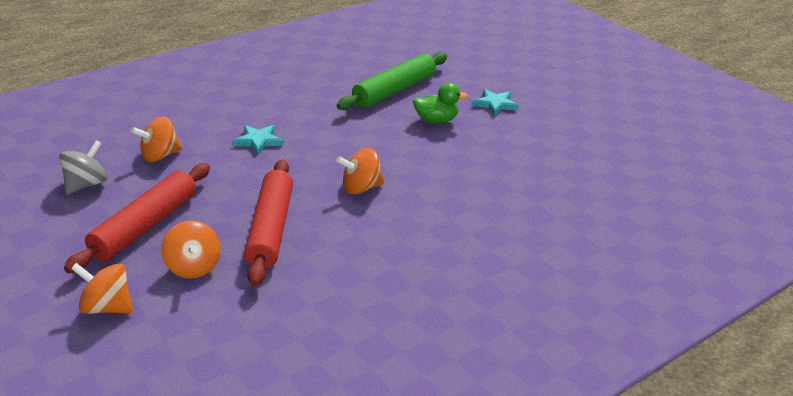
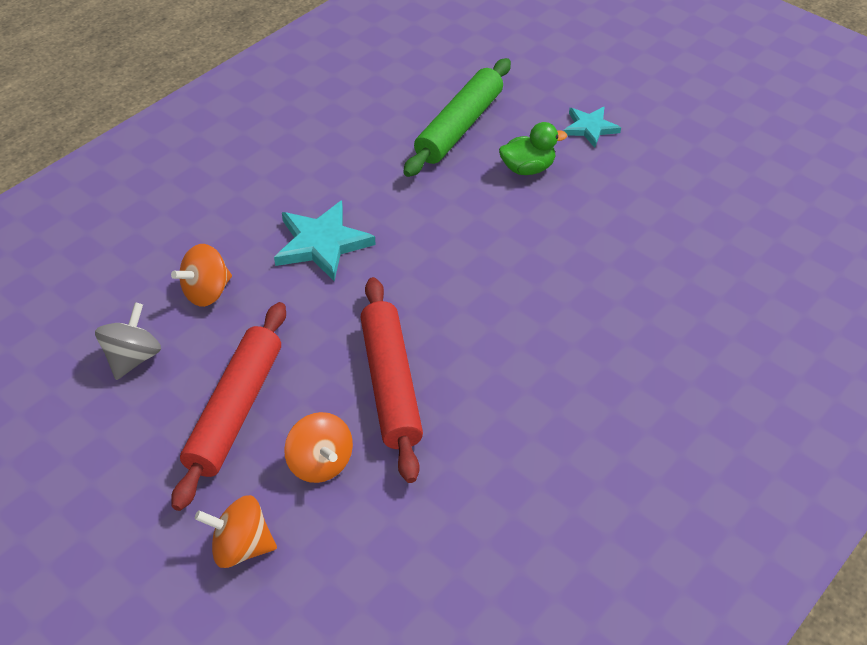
camera: 10 degrees left, 15 degrees up
turquoise star [233,125,284,155] -> turquoise star [274,200,376,281], size x1.59
orange spinning top [336,148,384,194] -> none

